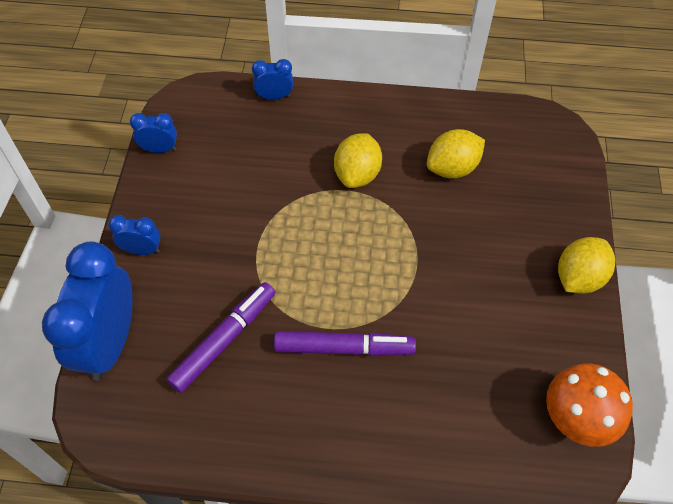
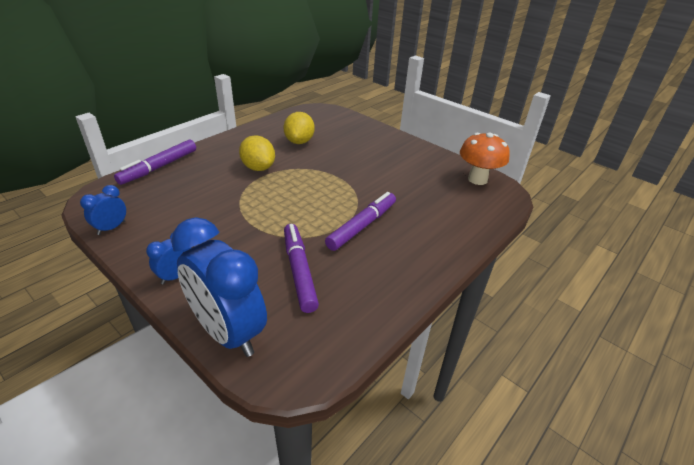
camera: 55 degrees left, 20 degrees down
blue clock [252,59,293,100] -> purple marker [114,140,196,185]
yellow lemon [558,237,615,294] -> none

